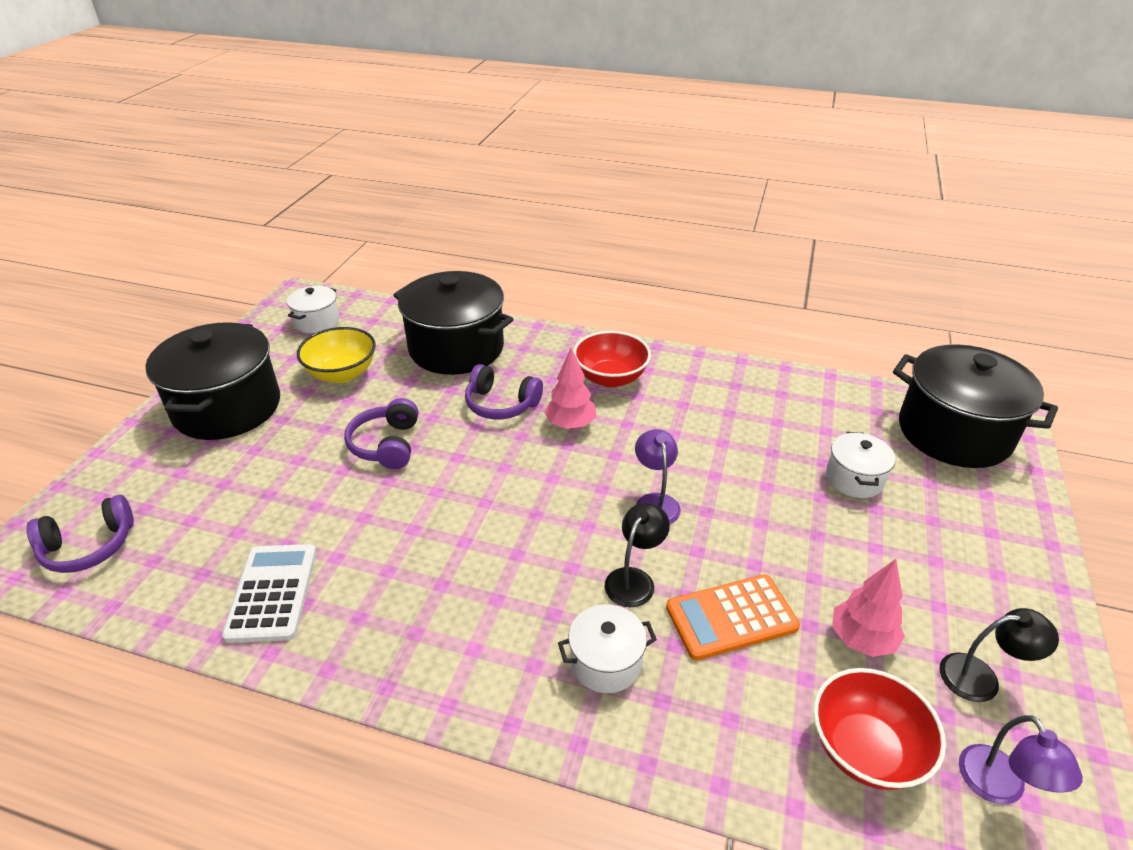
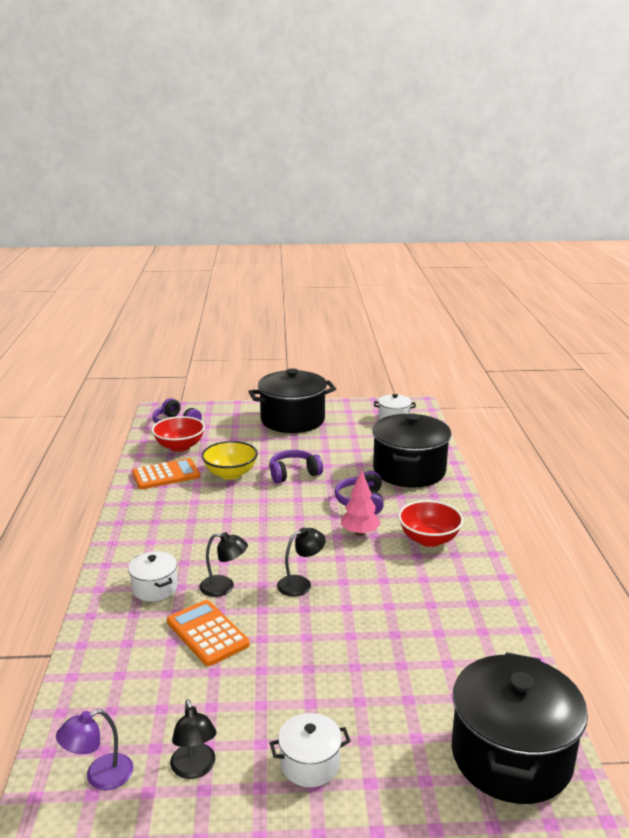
camera: 70 degrees right, 15 degrees down
white calculator [222,544,317,643] -> orange calculator [132,458,200,489]
yellow bowl [297,327,376,383] -> yellow bowl moved to [201,441,258,480]
purple lamp [635,429,681,524] -> black lamp [277,527,326,597]
red bowl [813,668,946,790] -> red bowl moved to [152,416,205,452]
white pot [826,432,896,498] -> white pot moved to [270,713,351,787]
pink tree [832,559,905,657] -> none

